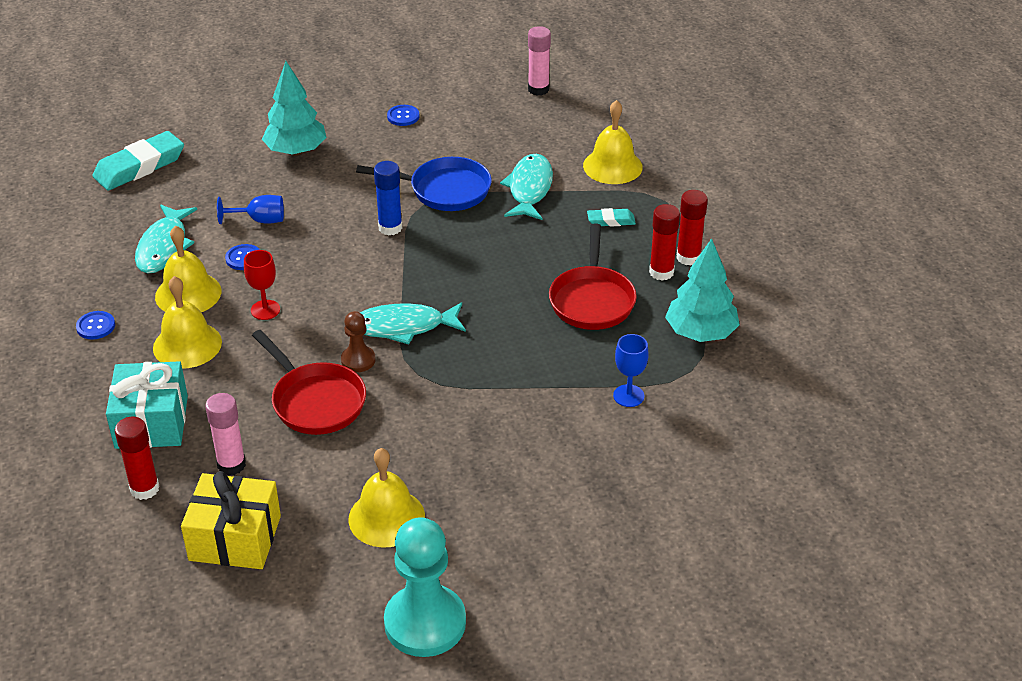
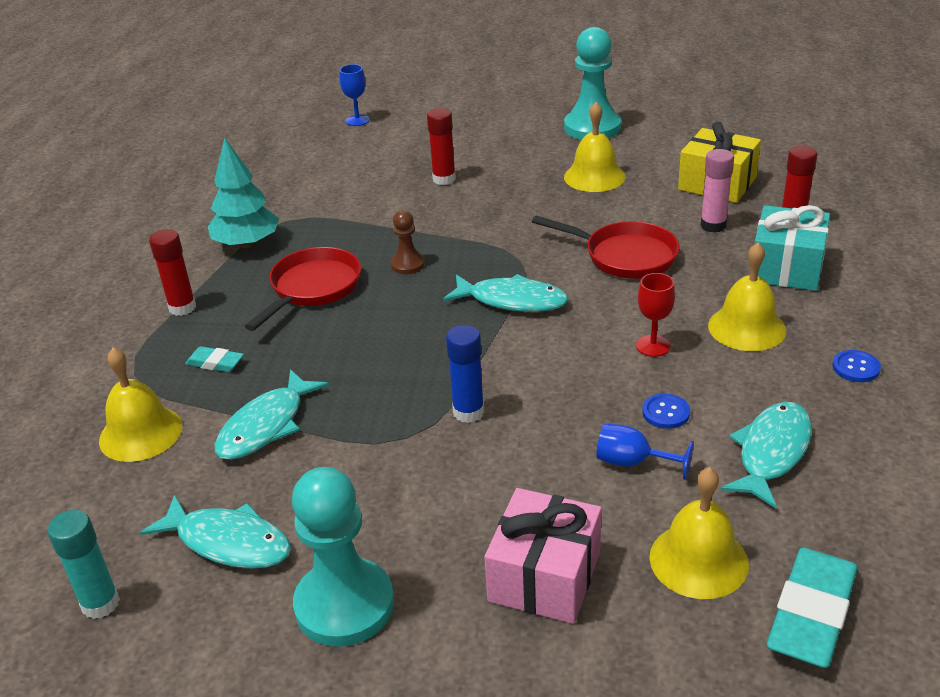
camera: 155 degrees left, 5 degrees down
turquoise eraser [92,131,184,190] -> turquoise eraser turned 45 degrees counterclockwise [767,548,858,668]
yellow bell [155,225,221,312] -> yellow bell moved to [649,467,749,599]
red pan [252,330,366,435] -> red pan turned 135 degrees clockwise [532,216,680,279]
turquoise tree [262,61,326,156] -> pink gift [484,488,602,624]
brown pawn [341,311,376,372] -> brown pawn moved to [391,210,425,274]
blue pan [356,157,492,211] -> none
blue button [387,105,420,126] -> turquoise pawn [292,467,394,647]
pink glue stick [528,26,551,96] -> turquoise glue stick [47,510,120,619]
blue goblet [613,334,648,407] -> blue goblet moved to [339,64,370,126]
red glue stick [649,204,680,281] -> red glue stick moved to [427,108,456,185]
none -> turquoise fish [140,495,291,569]

